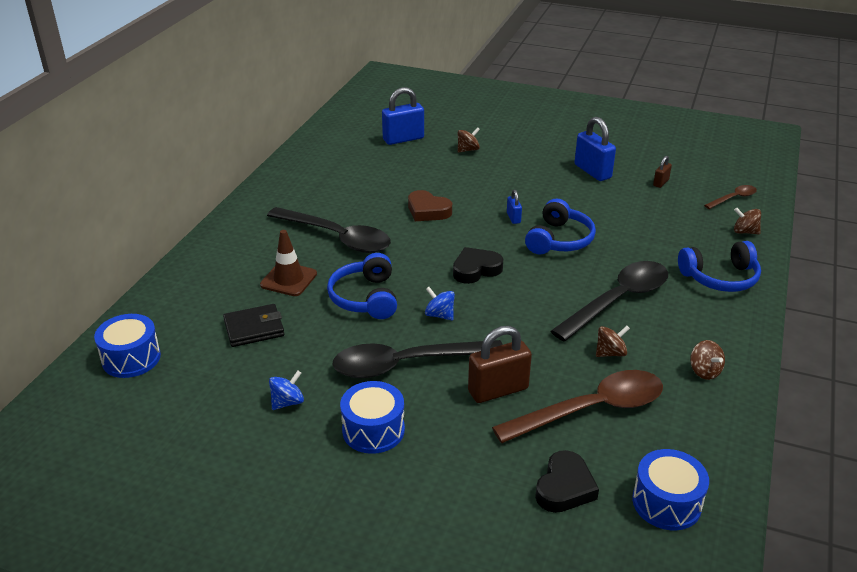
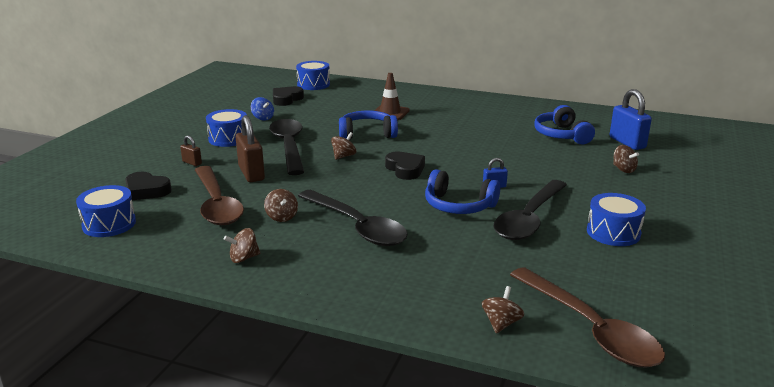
camera: 90 degrees right, 10 degrees down
black wallet [223,304,284,347] -> none
black spoon [267,207,391,253] -> black spoon moved to [493,180,567,240]
brown heart [408,190,452,221] -> none
blue spinning top [425,287,455,321] -> brown spinning top [331,132,356,160]
blue padlock [575,117,616,181] -> blue drum [587,193,646,246]
brown padlock [653,156,672,188] -> brown padlock moved to [180,135,202,166]
blue headphones [678,241,761,292] -> blue headphones moved to [534,105,595,144]
brown spoon [704,185,757,209] -> brown spoon [510,267,665,368], size x2.09
none -> black heart [273,86,304,106]

